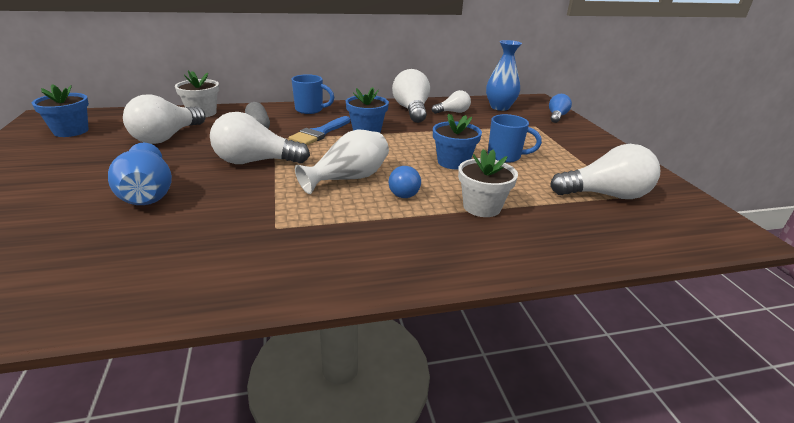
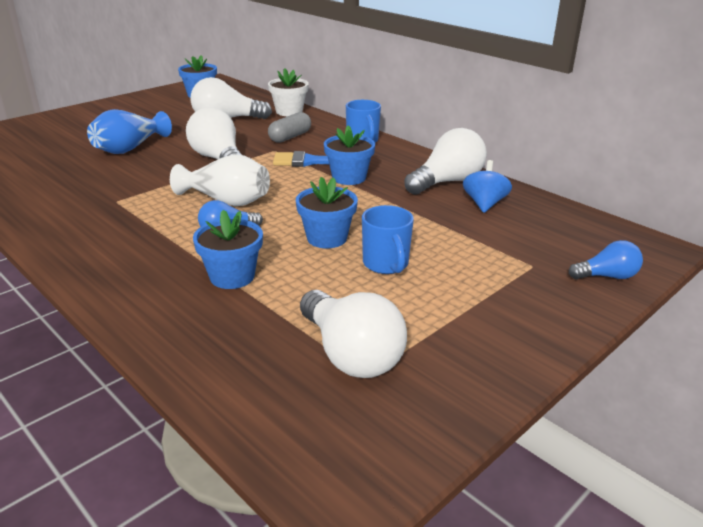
camera: 60 degrees right, 0 degrees up
white light bulb [432,90,471,114] -> blue spinning top [463,160,512,213]
white flower pot [458,149,518,217] -> blue flower pot [193,210,263,289]
blue vase [486,40,522,111] -> none

